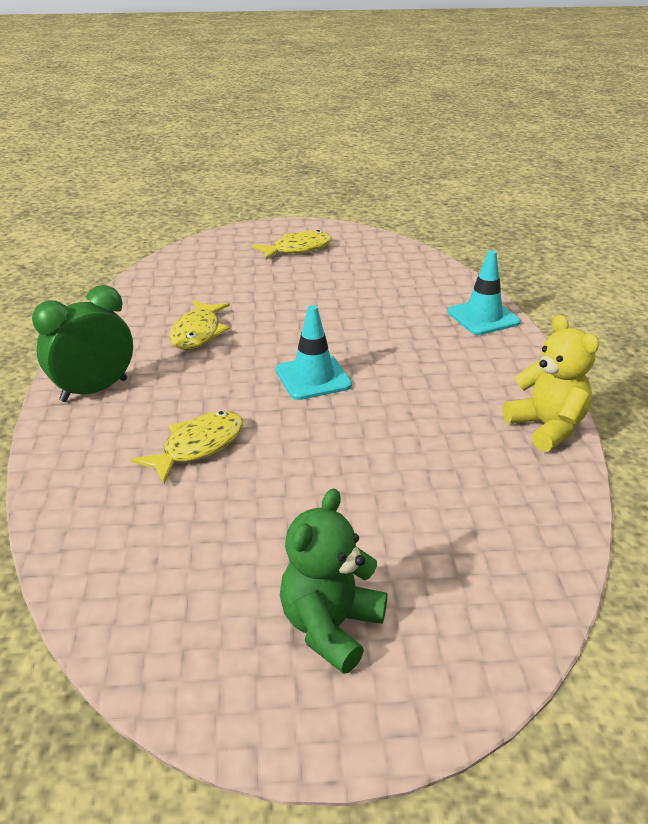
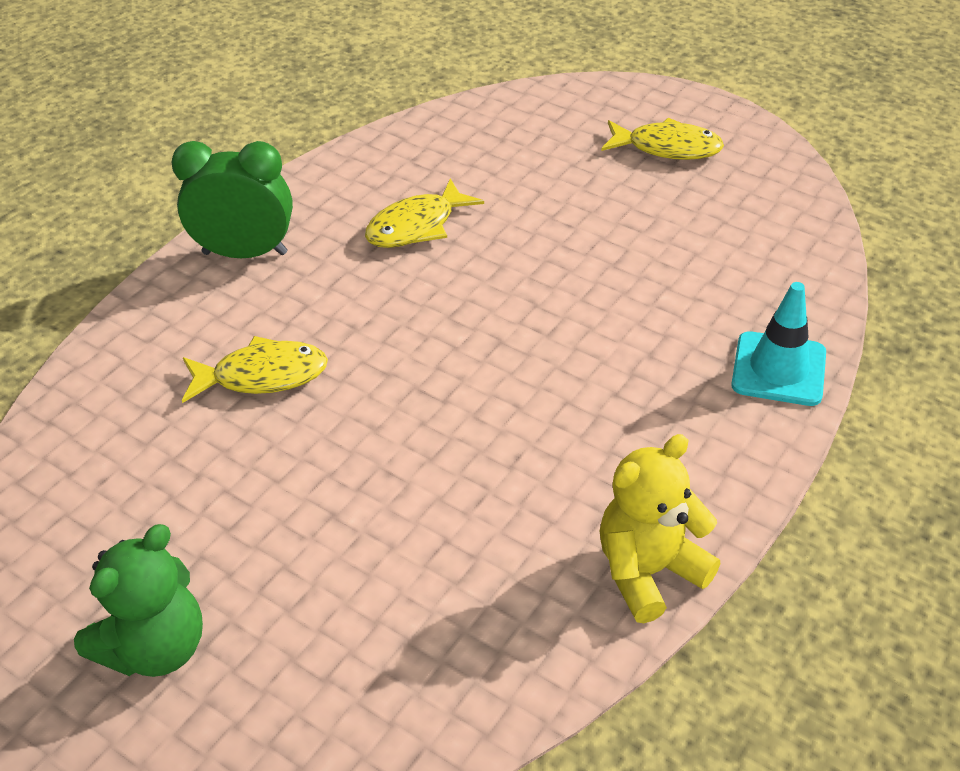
camera: 40 degrees right, 10 degrees up
turquoise traffic cone [276,305,352,400] -> none
green teddy bear [280,488,387,674] -> green teddy bear turned 150 degrees clockwise [74,524,203,677]
yellow teddy bear [503,315,599,452] -> yellow teddy bear turned 135 degrees counterclockwise [600,434,721,623]

